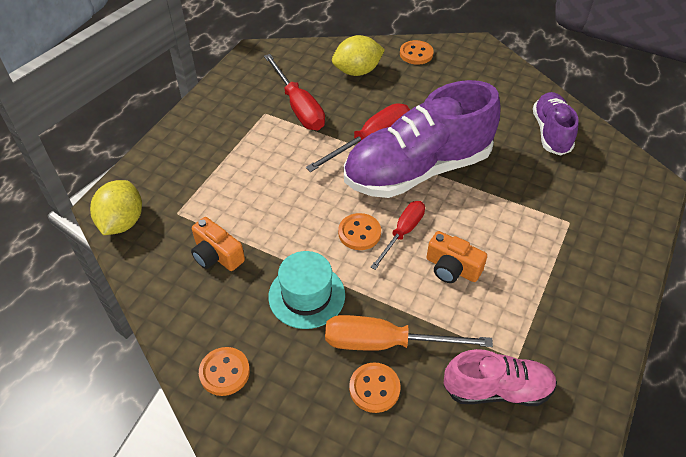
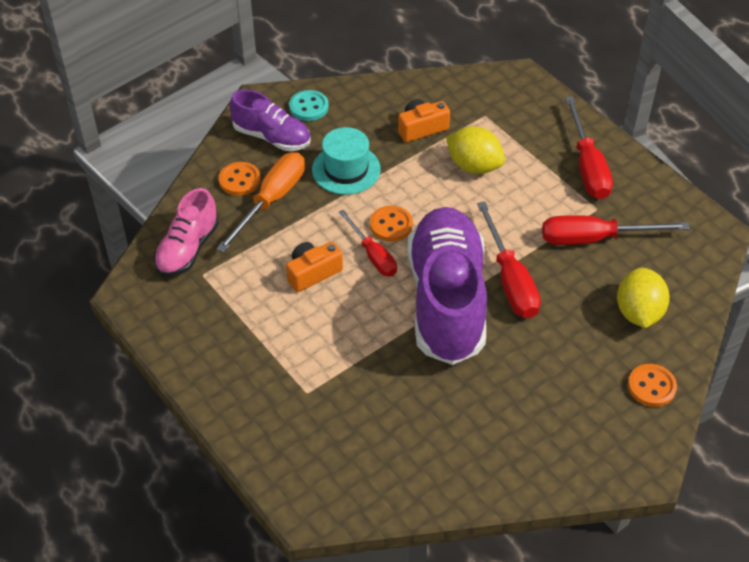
camera: 115 degrees right, 0 degrees up
yellow lemon [90,180,142,235] -> yellow lemon moved to [446,126,505,174]
orange button [199,347,250,396] -> turquoise button [289,90,329,121]
purple shoe [533,92,579,156] -> purple shoe moved to [230,89,311,151]
none -> red screwdriver [565,96,613,199]

